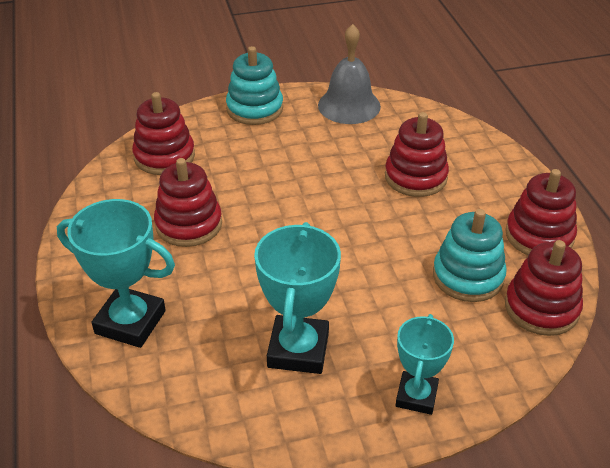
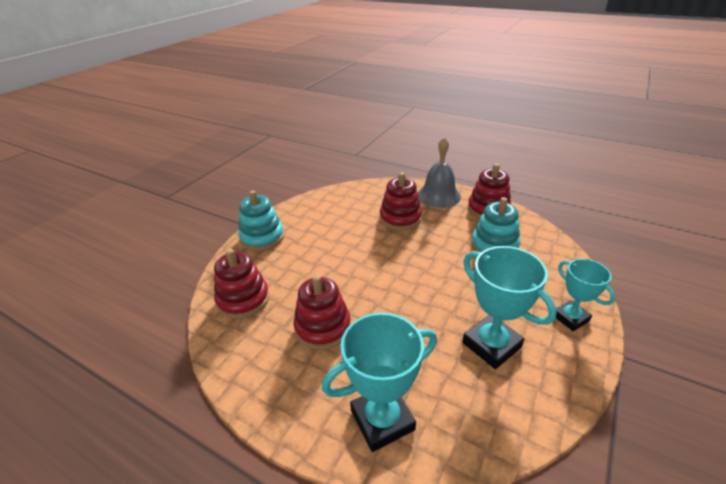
camera: 45 degrees left, 5 degrees down
grey bell [318,24,381,124] -> grey bell moved to [418,137,461,208]
red stacking toy [505,240,583,336] -> none

